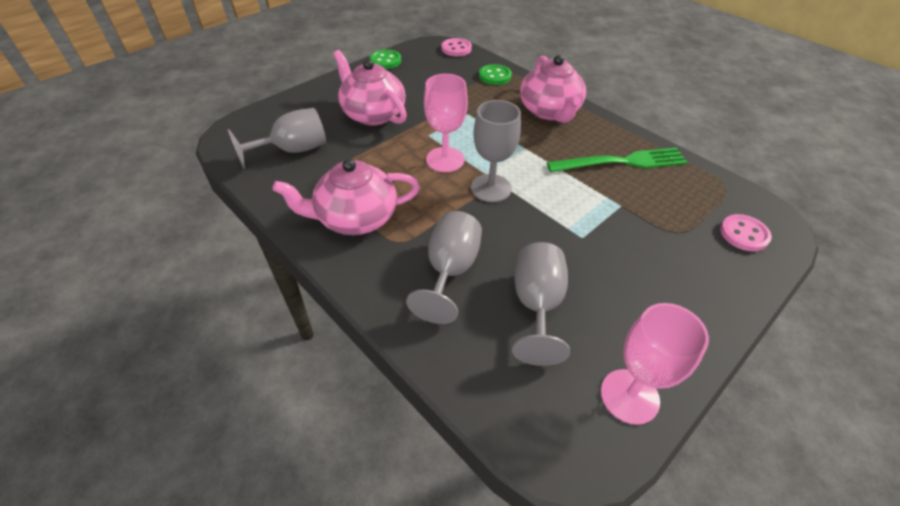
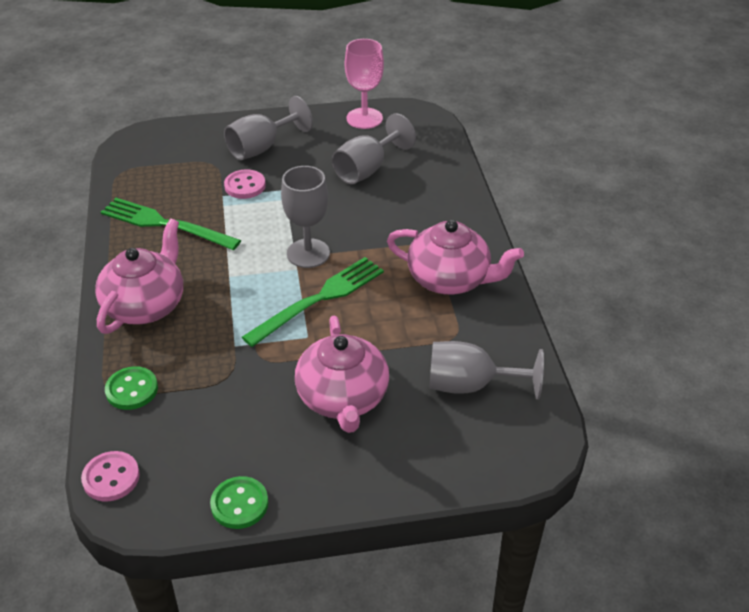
camera: 145 degrees left, 5 degrees down
grey goblet [406,211,482,324] -> grey goblet moved to [224,96,313,160]
pink goblet [424,74,468,172] -> green fork [242,257,384,347]
pink button [720,214,772,252] -> pink button moved to [224,169,266,199]

